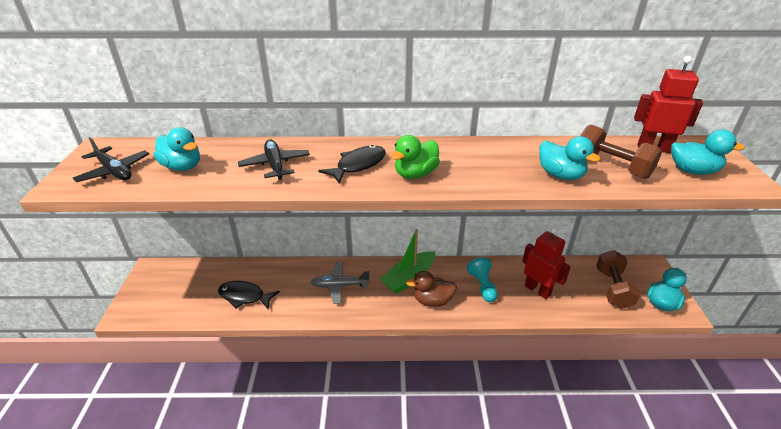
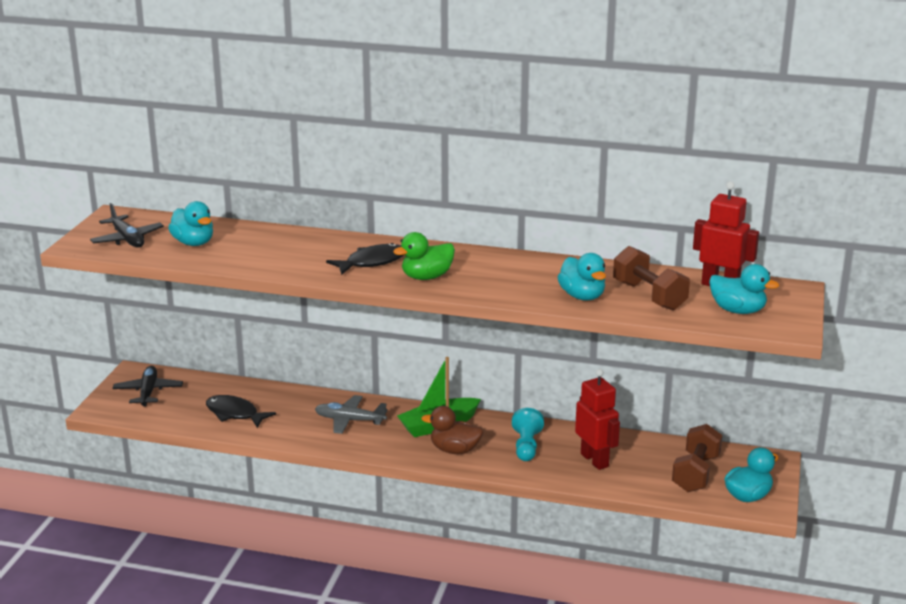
camera: 15 degrees right, 10 degrees down
black plane [238,140,310,180] -> black plane moved to [113,366,183,407]

